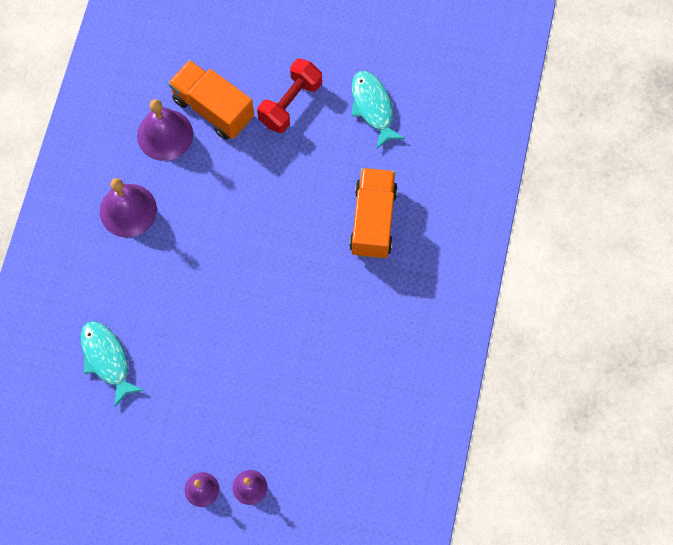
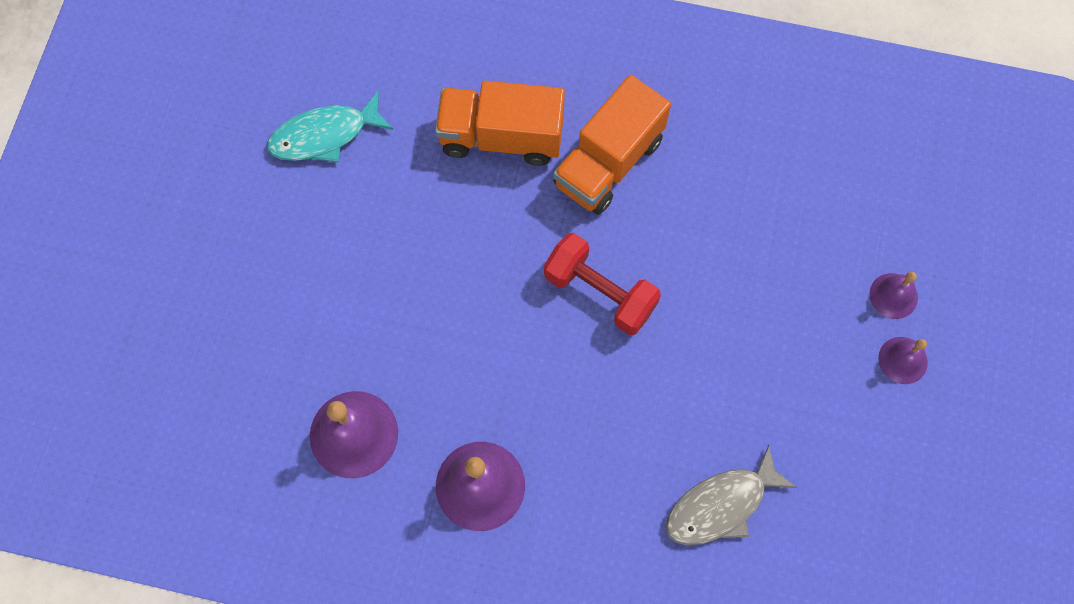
camera: 90 degrees left, 0 degrees up
turquoise fish [81,321,144,407] -> grey fish [666,445,797,545]
orange truck [168,60,254,140] -> orange truck moved to [553,75,671,215]
red dumbbell [257,59,322,133] -> red dumbbell moved to [544,233,661,335]

